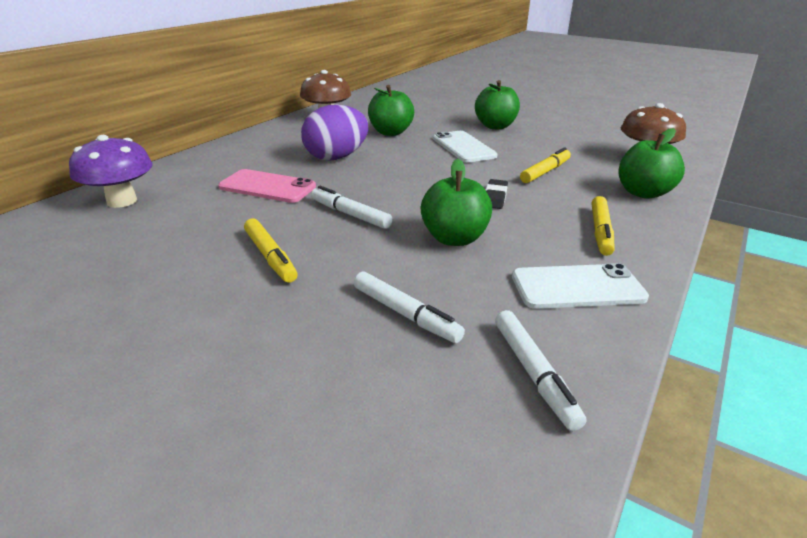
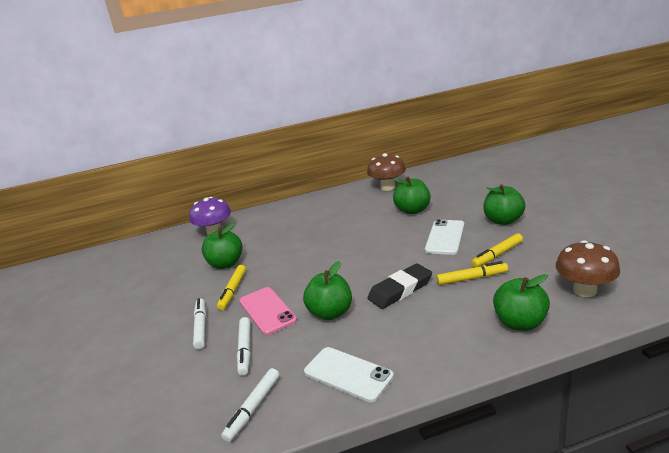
camera: 45 degrees right, 5 degrees down
pink phone [218,169,316,203] -> pink phone moved to [239,287,297,335]
purple egg [301,105,368,161] -> none
white marker [311,186,393,229] -> white marker moved to [193,298,206,349]
black eraser [486,179,508,209] -> black eraser [367,263,432,309], size x1.72
yellow marker [592,196,614,256] -> yellow marker moved to [471,233,523,267]
none -> green apple [202,222,243,269]

